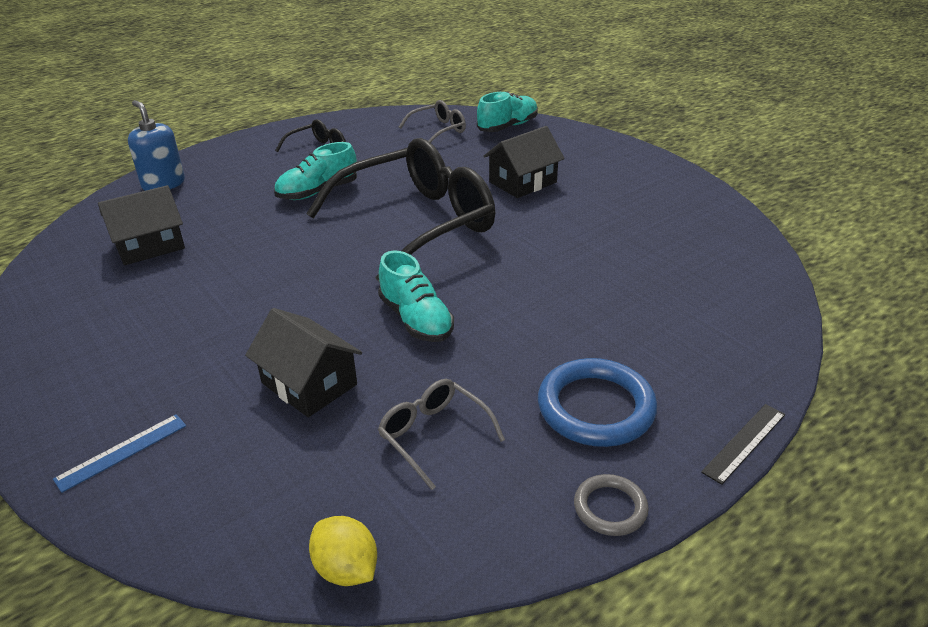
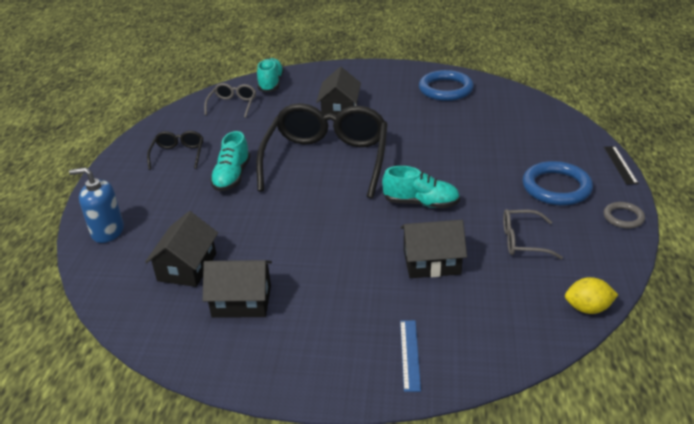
camera: 45 degrees left, 0 degrees up
none -> black house [203,260,272,318]
none -> blue ring [419,70,474,101]

